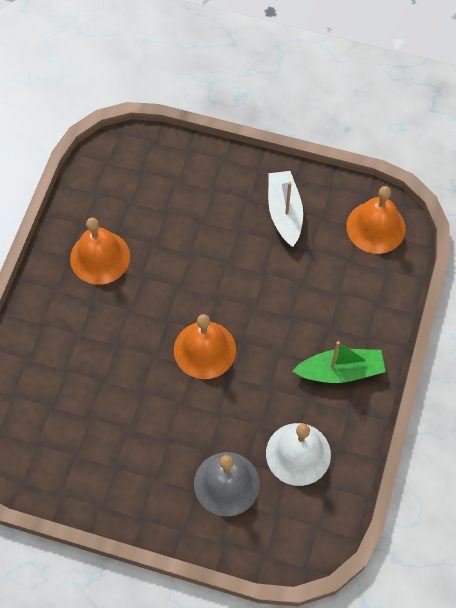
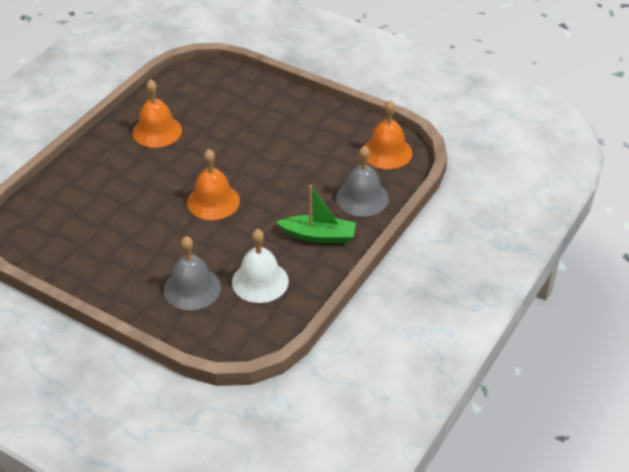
camera: 15 degrees right, 20 degrees down
white boat [268,171,303,247] -> none
none -> grey bell [336,145,389,217]

